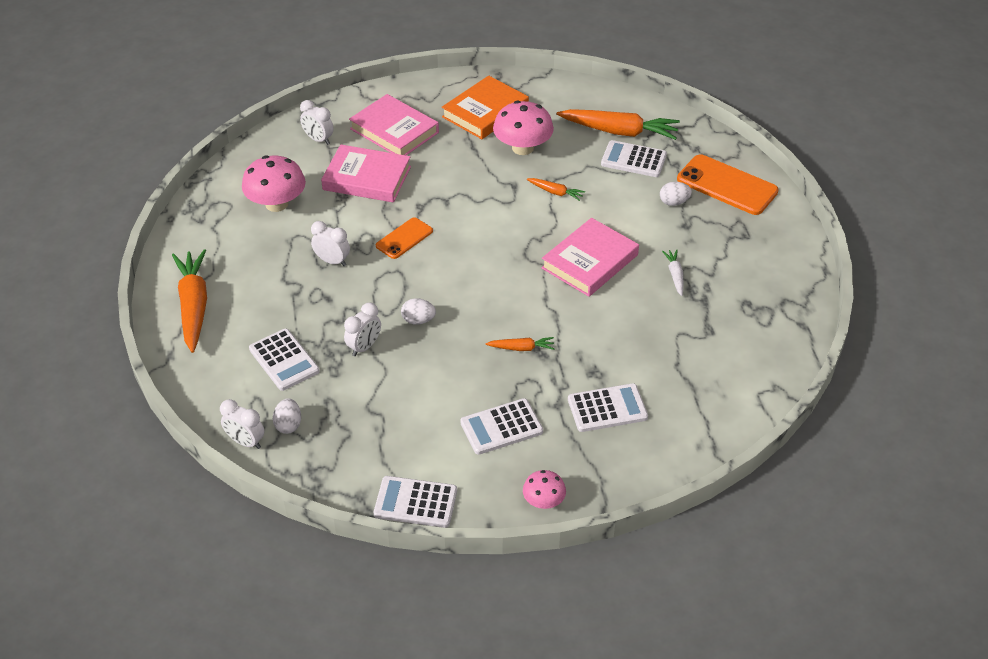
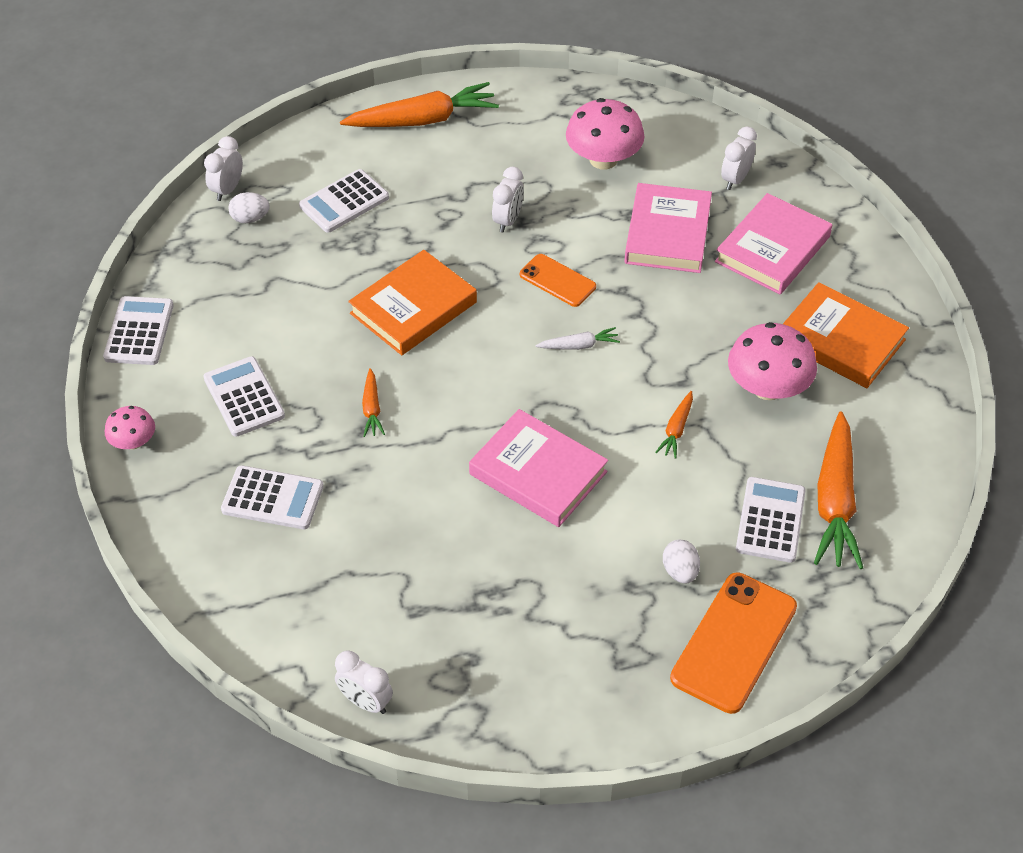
camera: 85 degrees right, 5 degrees up
white clock [344,303,381,356] -> white clock moved to [335,651,393,714]
white egg [401,298,436,325] -> orange book [348,250,477,355]
white calculator [568,383,648,432] -> white calculator turned 60 degrees counterclockwise [221,465,323,529]
white carrot [662,250,683,296] -> white carrot moved to [536,327,620,350]

